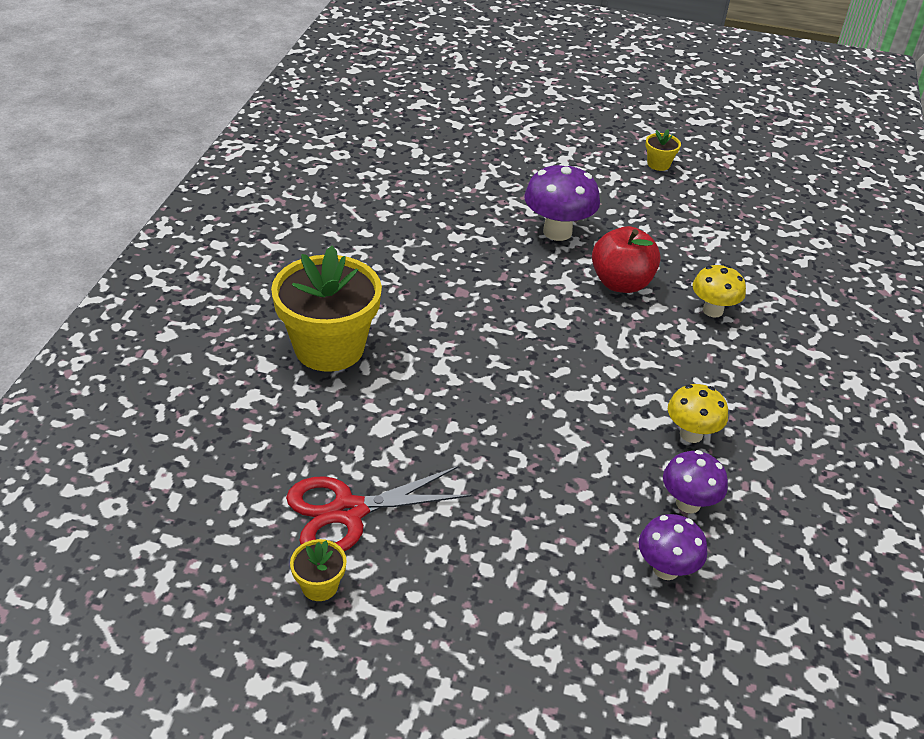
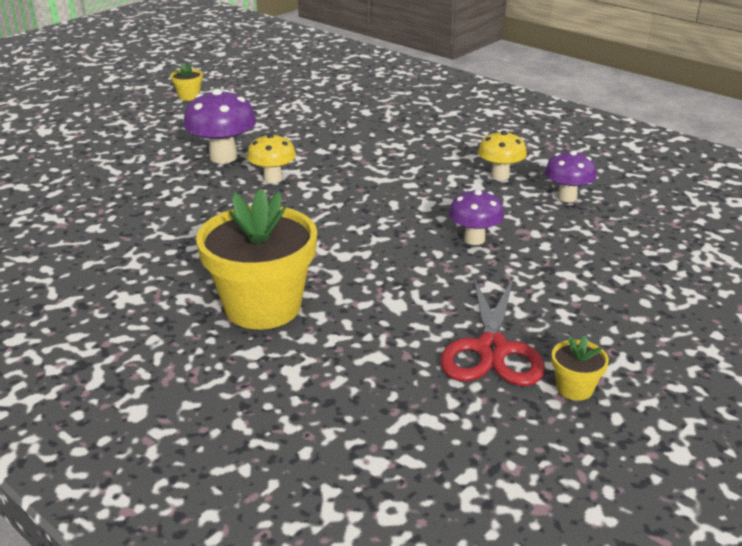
camera: 60 degrees left, 10 degrees down
red apple [592,226,661,293] -> none
purple mushroom [639,514,707,580] -> purple mushroom moved to [449,189,504,245]
yellow mushroom [693,265,746,318] -> yellow mushroom moved to [247,133,296,183]

